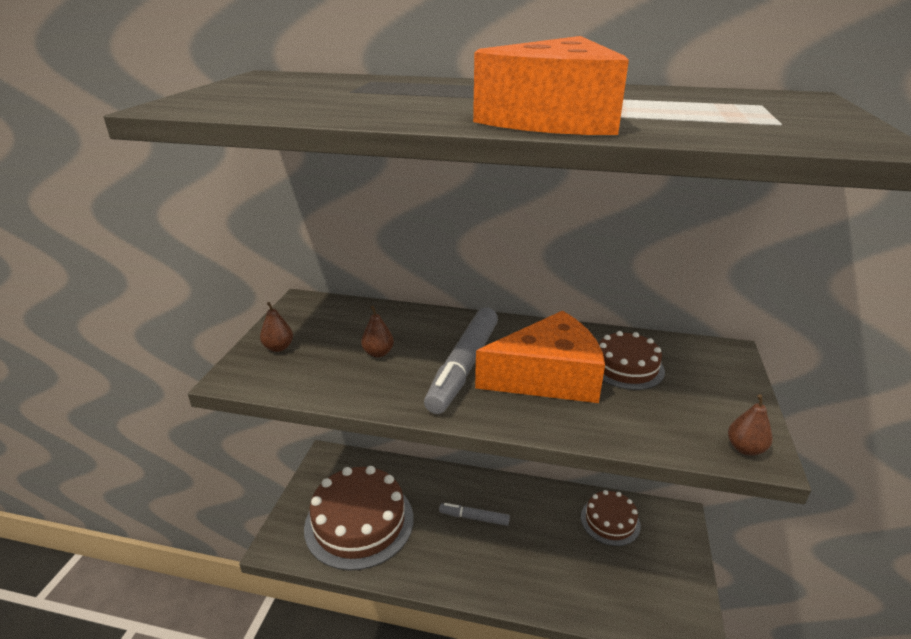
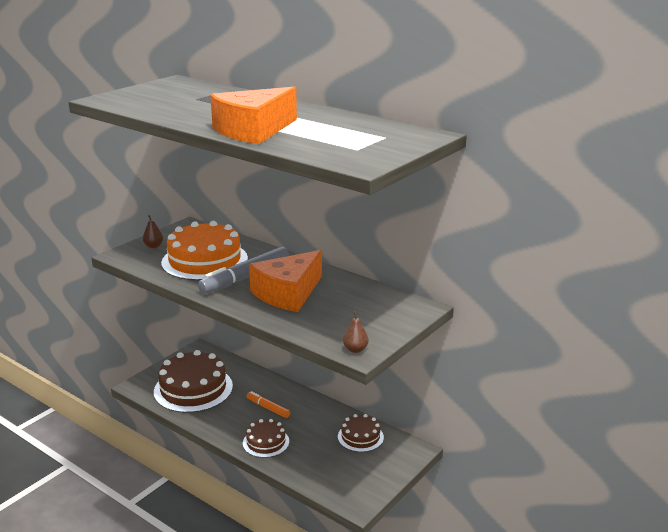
camera: 25 degrees right, 5 degrees down
brown pear [361,305,394,357] -> orange cake [161,221,248,281]
grey marker [439,503,510,526] -> orange marker [247,391,290,418]
orange cheese [475,310,605,403] -> orange cheese turned 120 degrees clockwise [249,250,322,312]
brown cake [599,331,665,390] -> brown cake moved to [243,419,289,458]

